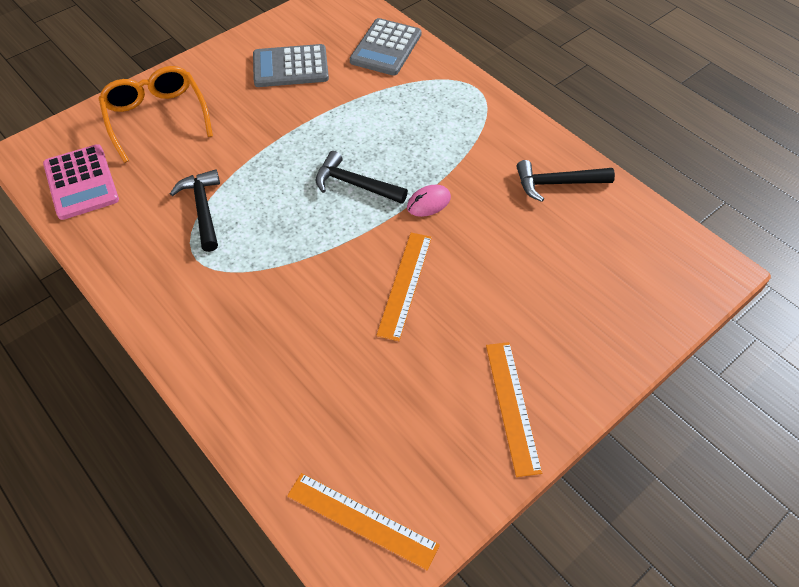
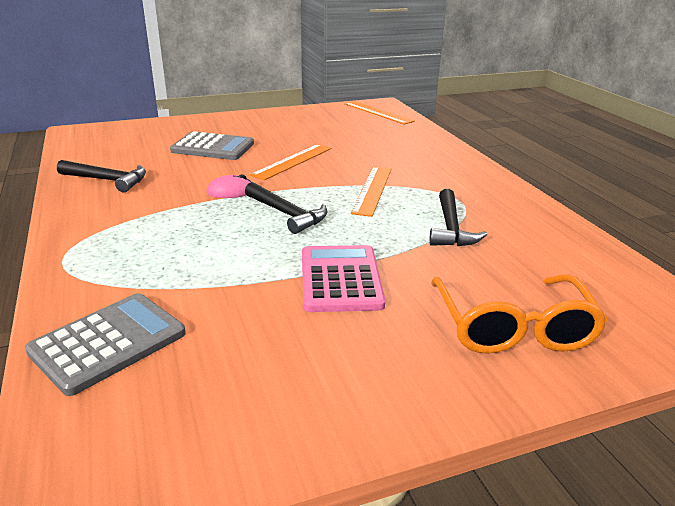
camera: 160 degrees left, 25 degrees down
pink calculator [43,144,119,220] -> pink calculator moved to [302,245,385,312]
grey calculator [253,44,329,87] -> grey calculator moved to [170,131,254,160]
orange ruler [486,342,542,477] -> orange ruler moved to [351,166,392,217]

